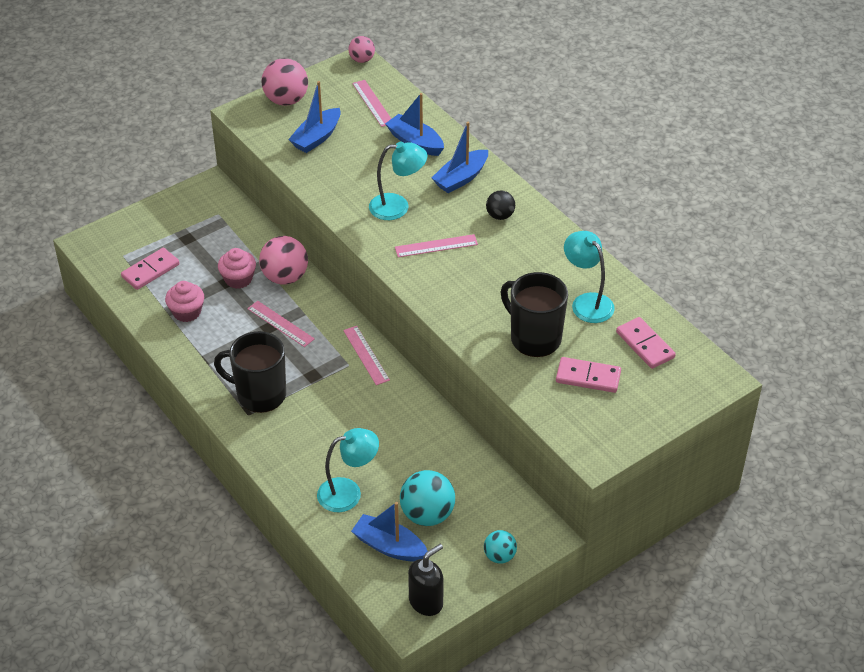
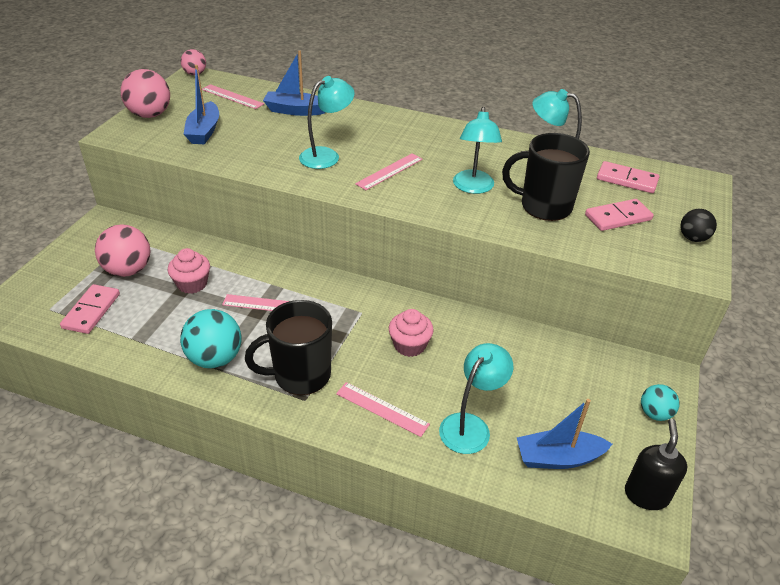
camera: 35 degrees left, 5 degrees down
pink cupcake [165,281,204,322] -> pink cupcake moved to [389,309,434,357]
pink ball [259,236,308,285] -> pink ball moved to [95,224,151,277]
pink ruler [343,326,390,385] -> pink ruler moved to [336,382,430,437]
turquoise ball [400,470,455,526] -> turquoise ball moved to [180,309,242,368]
blue boat [432,122,488,193] -> none
black ball [486,190,515,220] -> black ball moved to [680,209,717,242]
none -> turquoise lamp [453,107,502,194]

